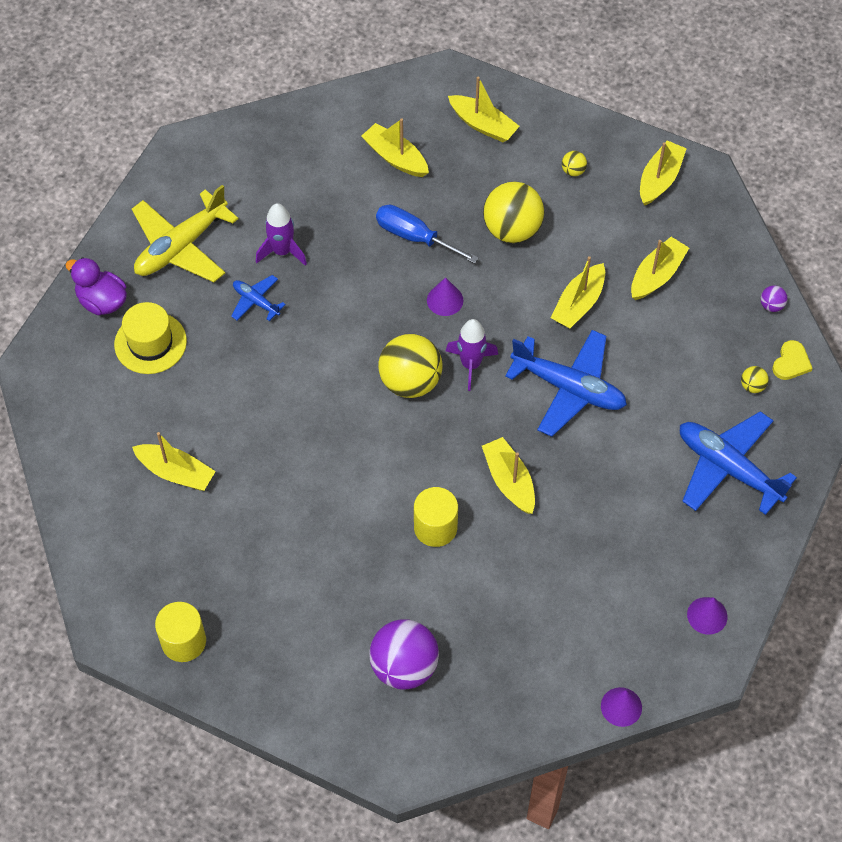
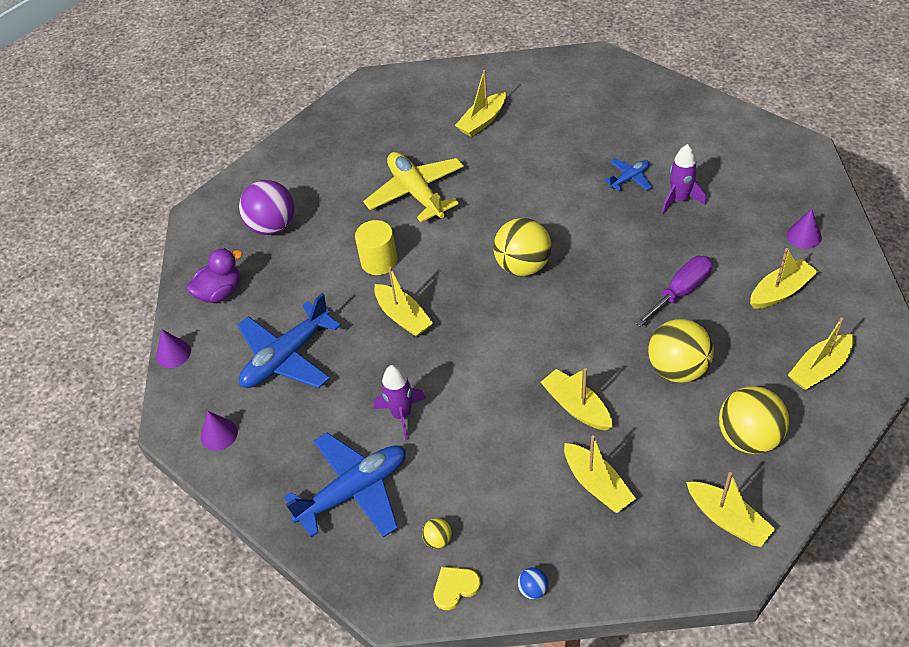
camera: 110 degrees right, 10 degrees down
purple duck [65,257,127,315] -> purple duck moved to [187,248,243,303]
yellow hat [114,302,187,374] -> none
yellow plane [132,185,239,282] -> yellow plane moved to [363,152,464,222]
yellow cylinder [155,602,206,662] -> none
blue screwdriver [376,205,479,263] -> purple screwdriver [634,256,713,327]
purple cone [427,277,463,316] -> purple cone moved to [787,209,822,249]
purple rocket [446,319,498,391] -> purple rocket moved to [374,365,426,440]
yellow boat [482,437,535,514] -> yellow boat turned 60 degrees clockwise [374,267,433,337]
blue plane [505,330,627,437] -> blue plane moved to [237,293,341,388]
yellow ball [562,151,587,176] -> yellow ball [719,386,789,454], size x2.34
purple ball [760,286,787,312] -> blue ball [517,567,548,599]
yellow heart [772,340,813,380] -> yellow heart turned 105 degrees clockwise [434,567,481,610]

